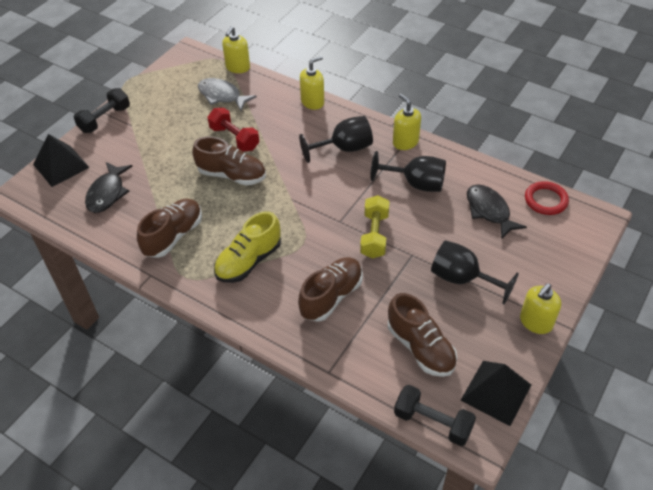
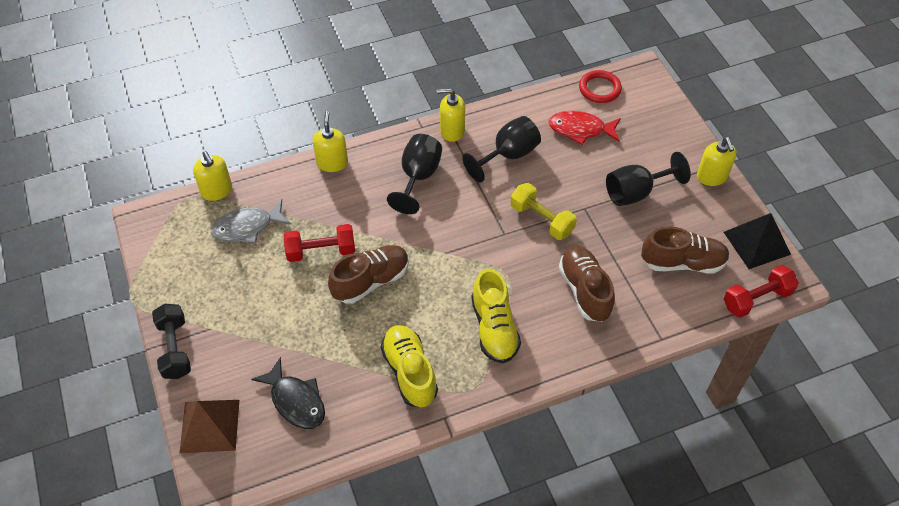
camera: 55 degrees left, 5 degrees up
black pyramid [33,134,90,187] -> brown pyramid [179,400,239,453]
brown shoe [137,198,202,258] -> yellow shoe [381,325,438,407]
black dumbbell [394,385,476,446] -> red dumbbell [723,265,799,318]
black fish [467,184,527,239] -> red fish [548,111,621,145]

